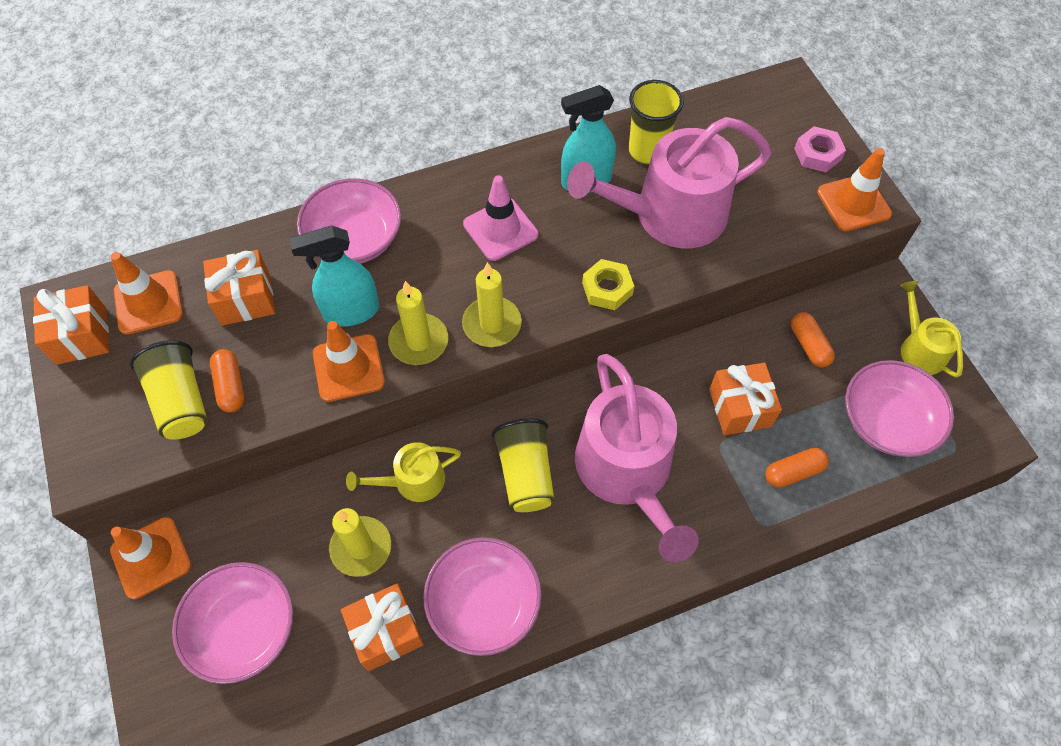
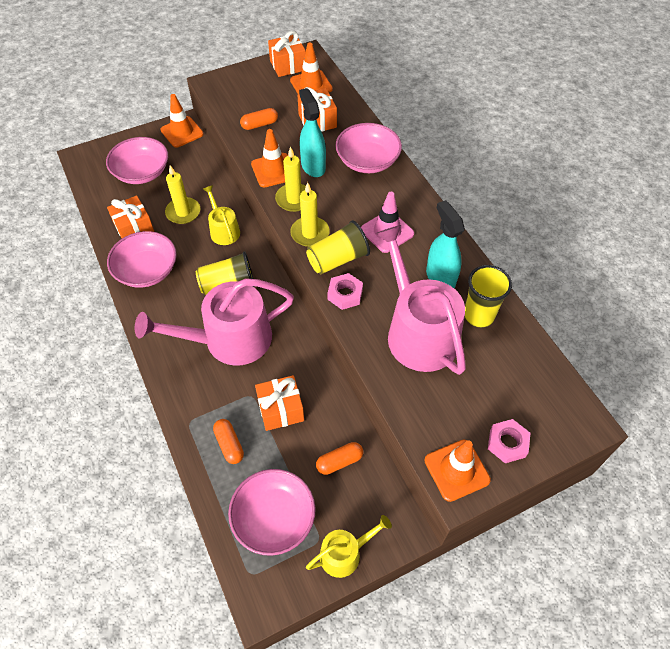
camera: 85 degrees right, 5 degrees down
yellow cup [130,340,208,440] -> yellow cup moved to [306,220,370,274]
yellow nut [582,259,634,310] -> pink nut [328,273,363,310]

